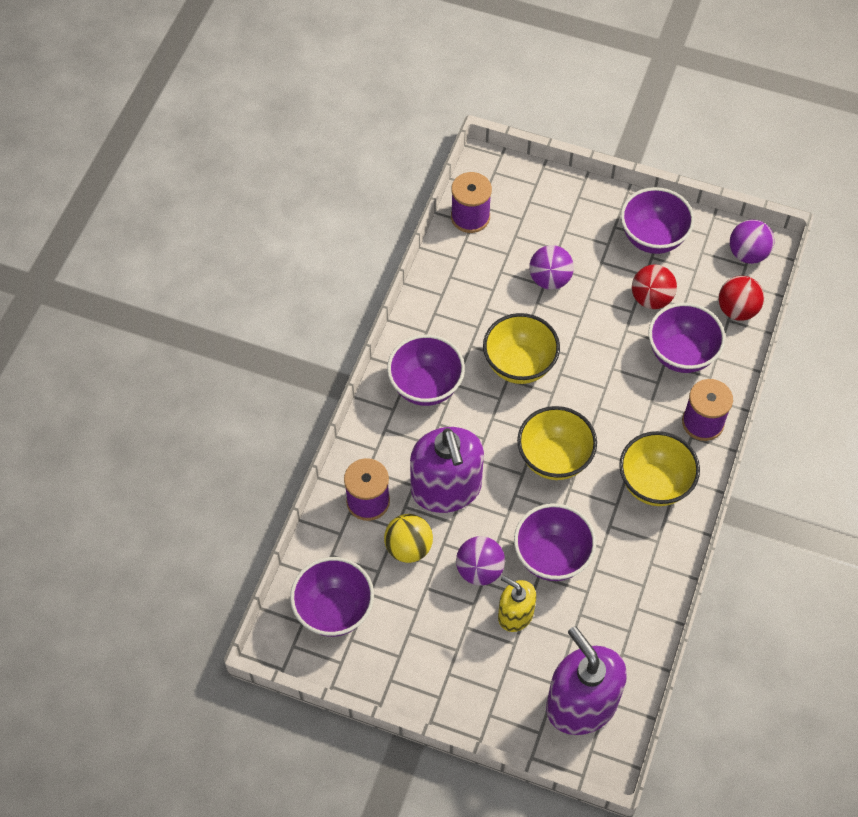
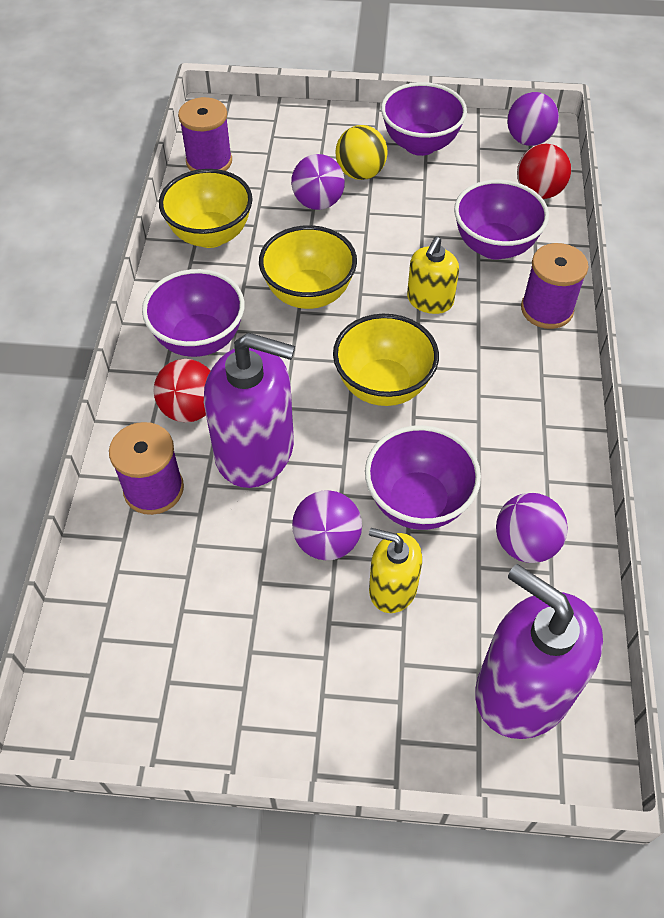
camera: 15 degrees left, 5 degrees down
purple bowl [290,557,374,637] -> none
yellow ball [384,514,433,563] -> yellow ball moved to [335,125,388,180]
purple soap dispenser [410,427,484,513] -> purple soap dispenser turned 45 degrees counterclockwise [204,333,295,488]
yellow bowl [619,431,700,506] -> yellow bowl moved to [159,169,253,248]
red ball [632,264,677,309] -> red ball moved to [153,359,210,423]
none -> yellow soap dispenser [407,237,459,314]
none -> purple ball [496,493,568,563]

